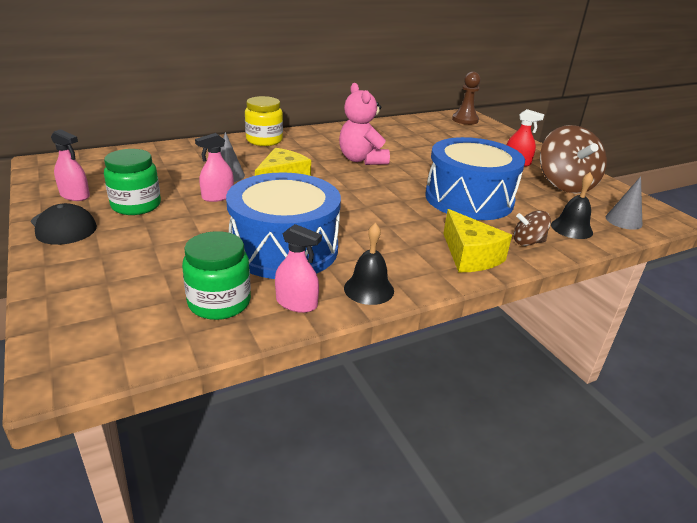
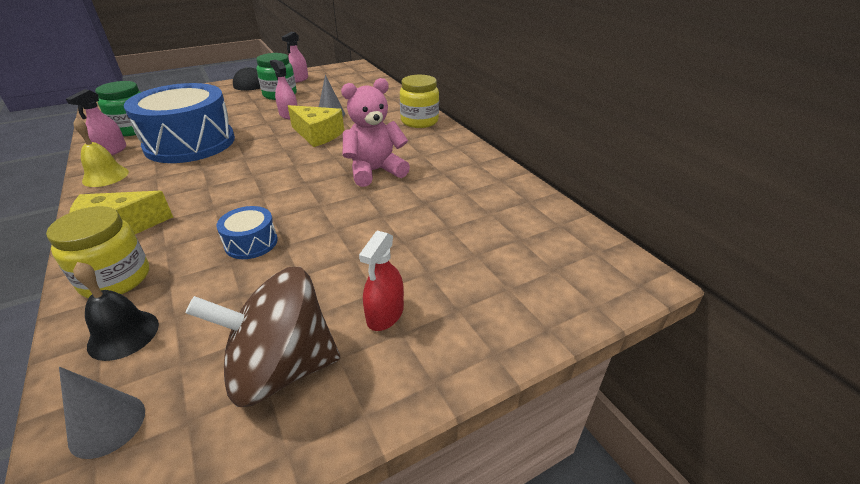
camera: 90 degrees right, 5 degrees up
black bell [344,223,394,305] -> yellow bell [73,118,129,187]
blue drum [425,137,525,220] -> blue drum [216,206,278,259], size x0.43
brown pawn [452,72,481,125] -> none
brown spinning top [514,210,551,246] -> yellow jar [46,206,149,298]

